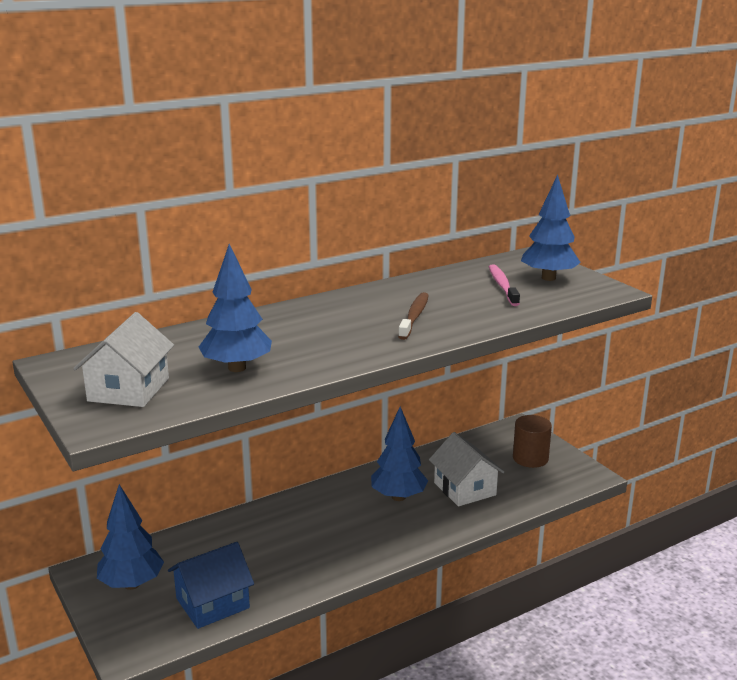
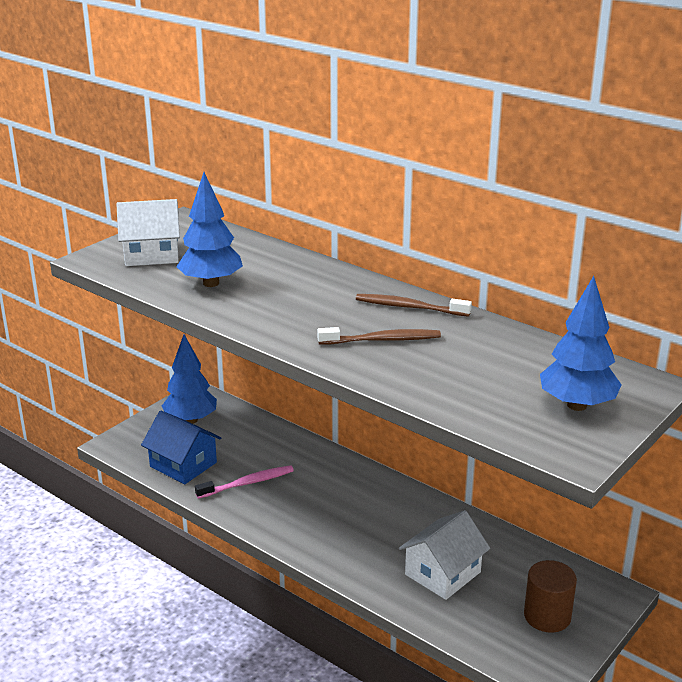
camera: 70 degrees right, 5 degrees up
blue tree [371,407,428,501] -> none
pink toothbrush [489,264,520,306] -> pink toothbrush moved to [195,465,294,499]
none -> brown toothbrush [356,294,472,317]

